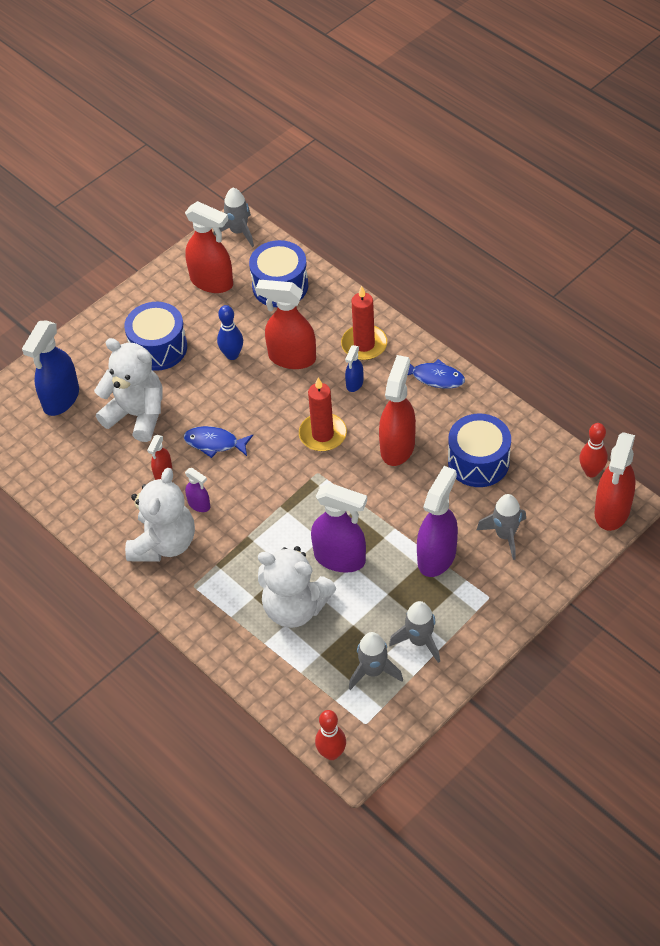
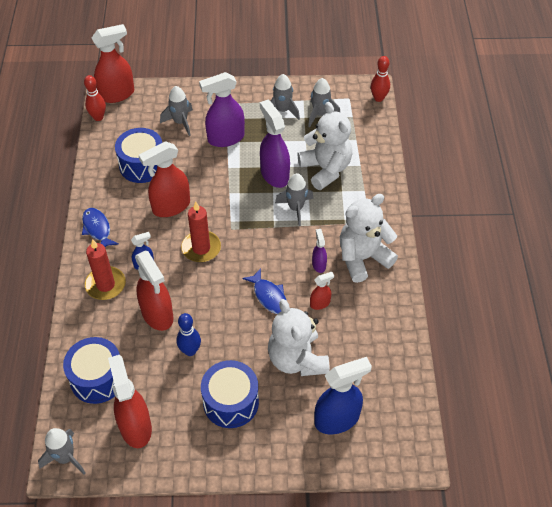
camera: 140 degrees left, 0 degrees up
none -> grey rocket [275,173,314,226]

